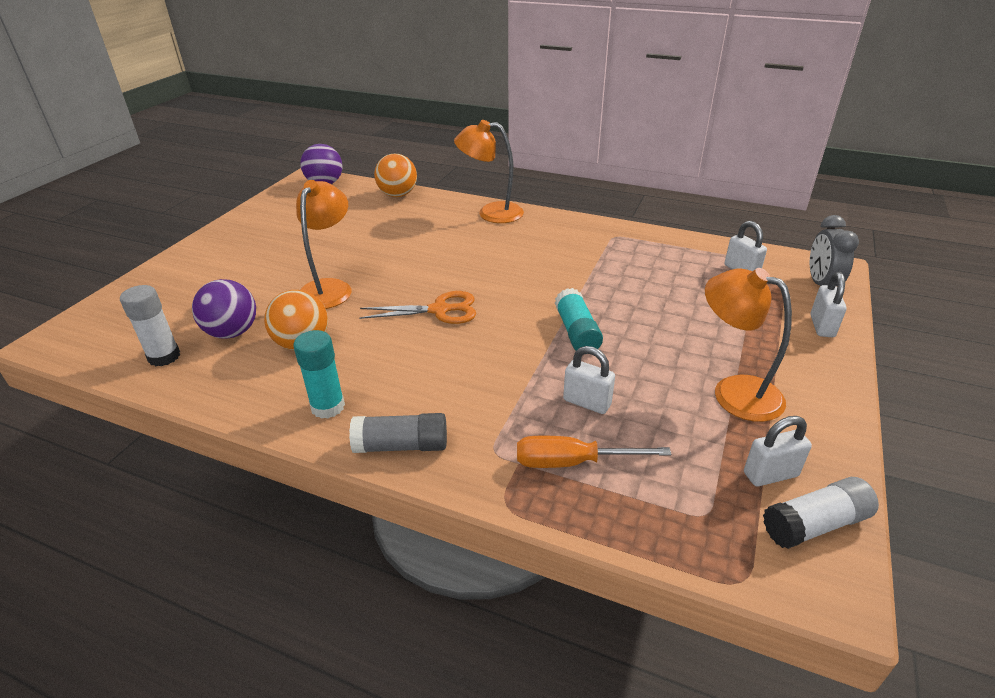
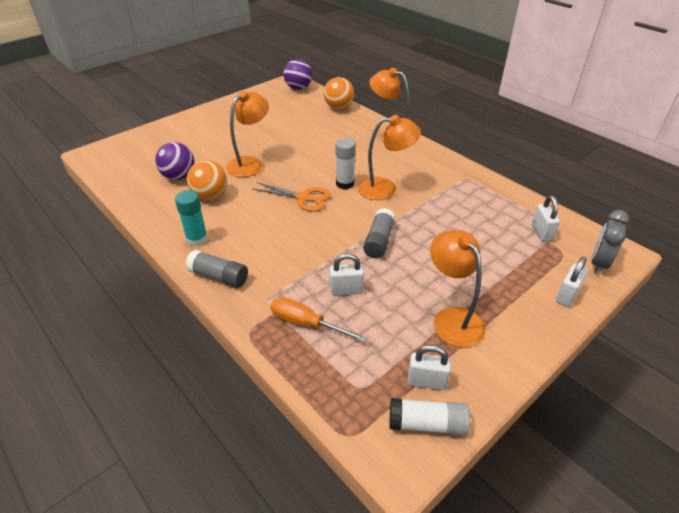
camera: 25 degrees right, 5 degrees up
white glue stick [120,285,180,367] -> white glue stick moved to [335,138,356,189]
turquoise glue stick [555,288,603,351] -> grey glue stick [363,208,396,258]
white padlock [563,346,615,414] -> white padlock turned 60 degrees counterclockwise [330,253,364,295]
none -> orange lamp [358,115,421,200]

